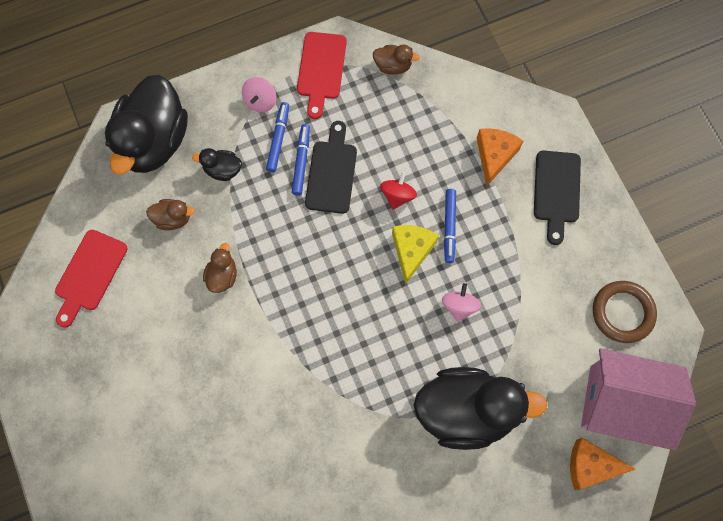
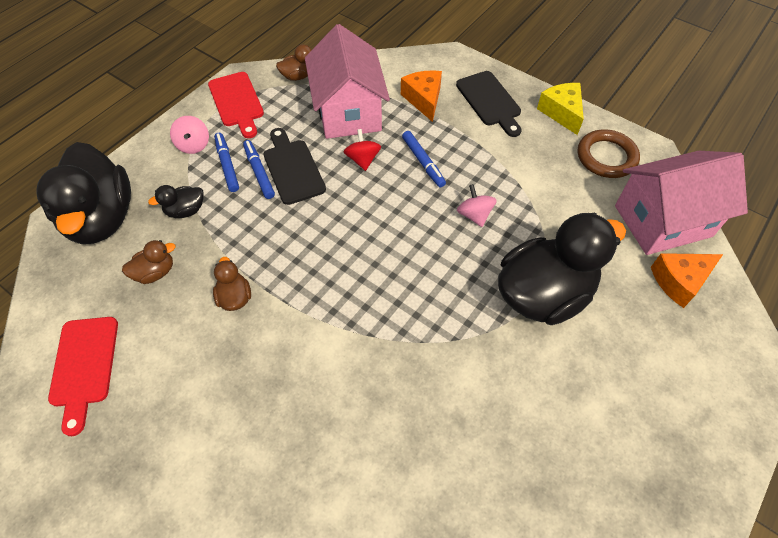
camera: 30 degrees left, 15 degrees down
yellow cheese [392,225,439,285] -> yellow cheese moved to [537,83,584,135]
none -> pink house [305,24,390,139]

